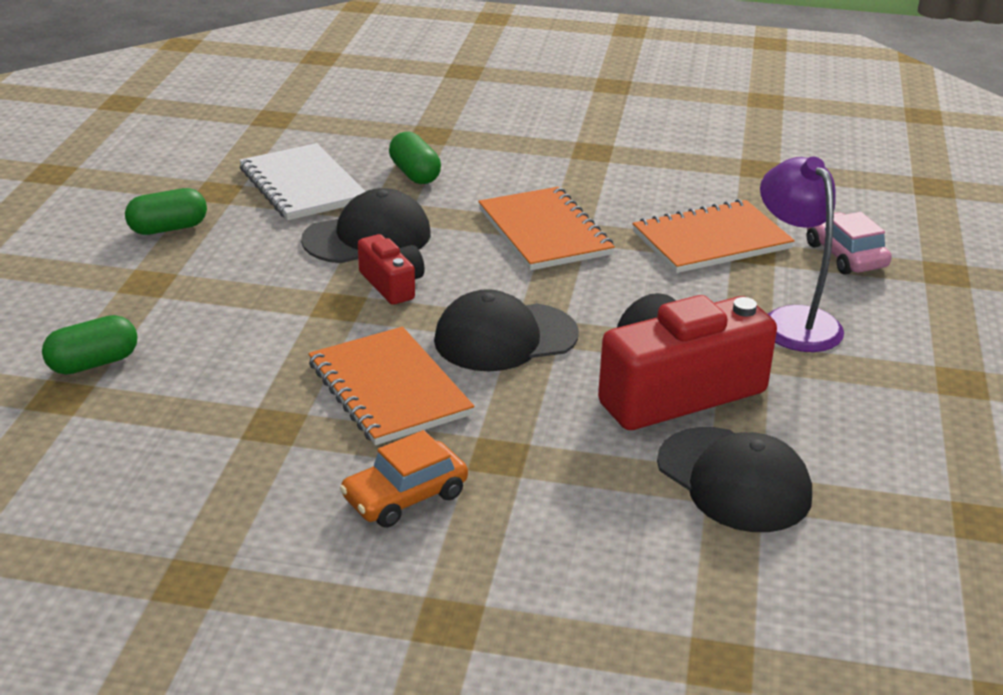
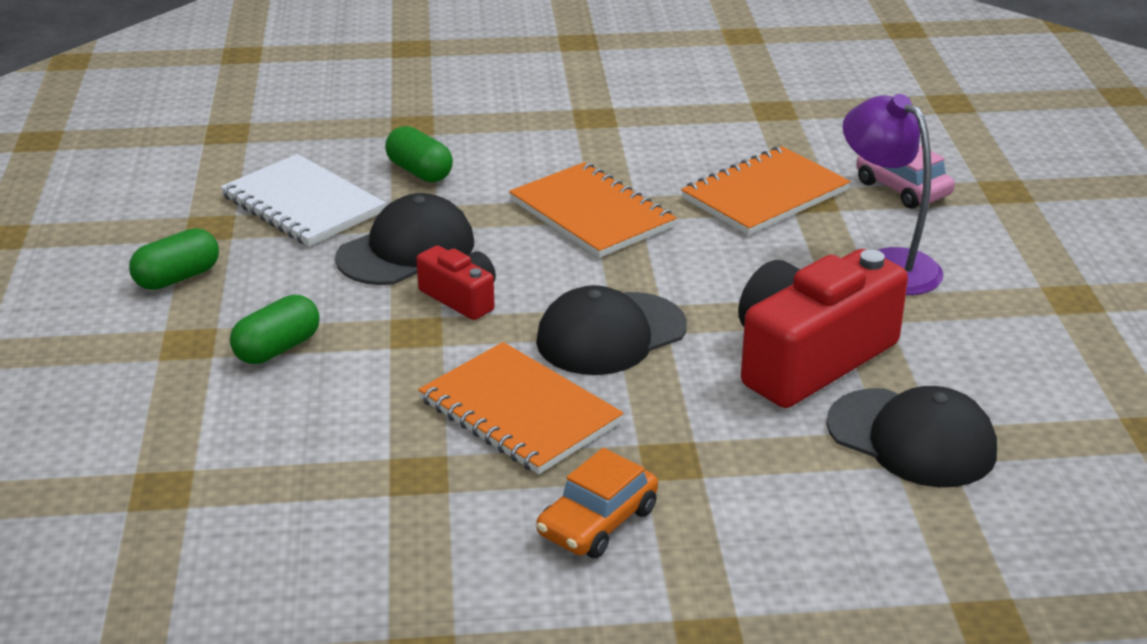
camera: 15 degrees left, 0 degrees up
green capsule [42,315,138,375] -> green capsule moved to [230,295,320,364]

